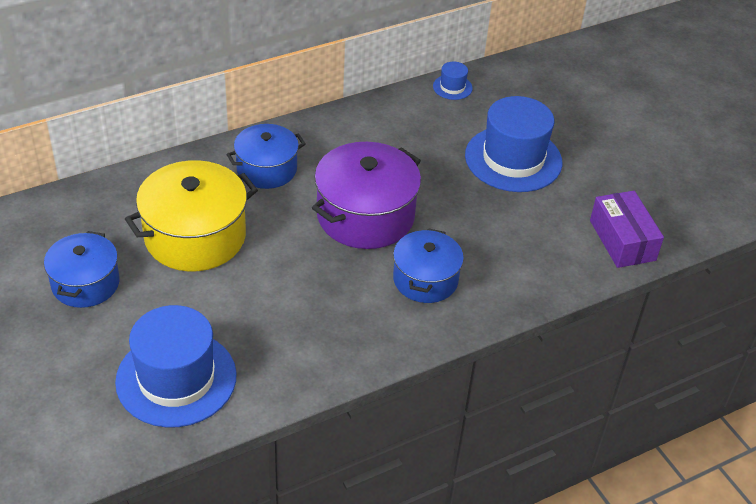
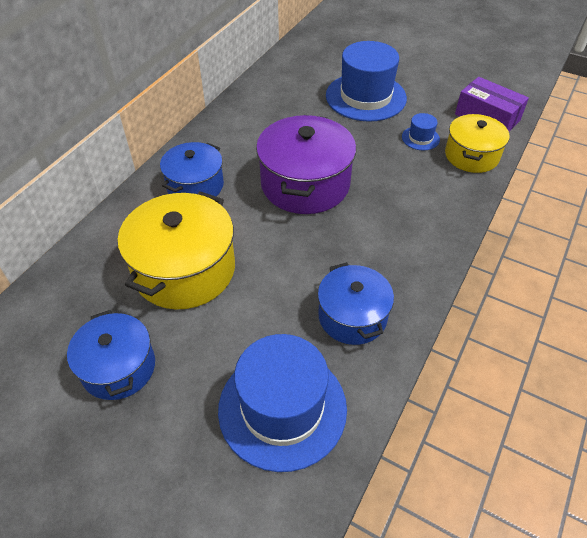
camera: 30 degrees left, 5 degrees up
blue pot [393,228,464,303] -> blue pot moved to [318,262,394,345]
blue hat [433,62,473,100] -> blue hat moved to [402,113,440,150]
none -> yellow pot [445,114,509,173]

